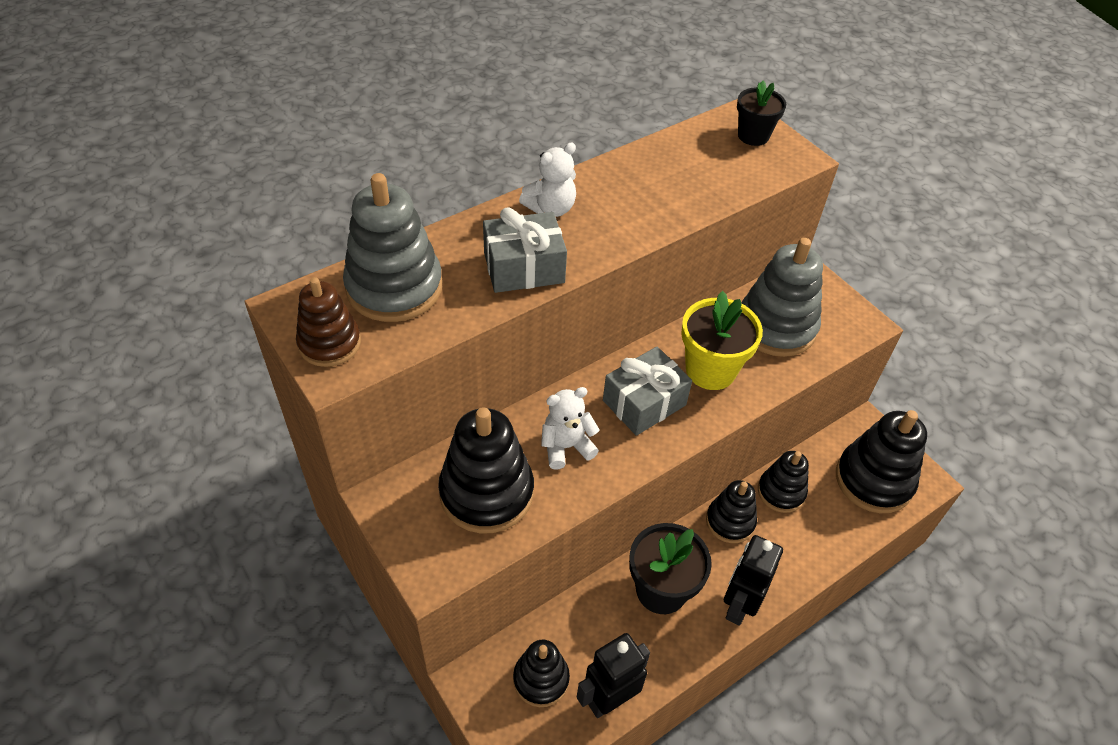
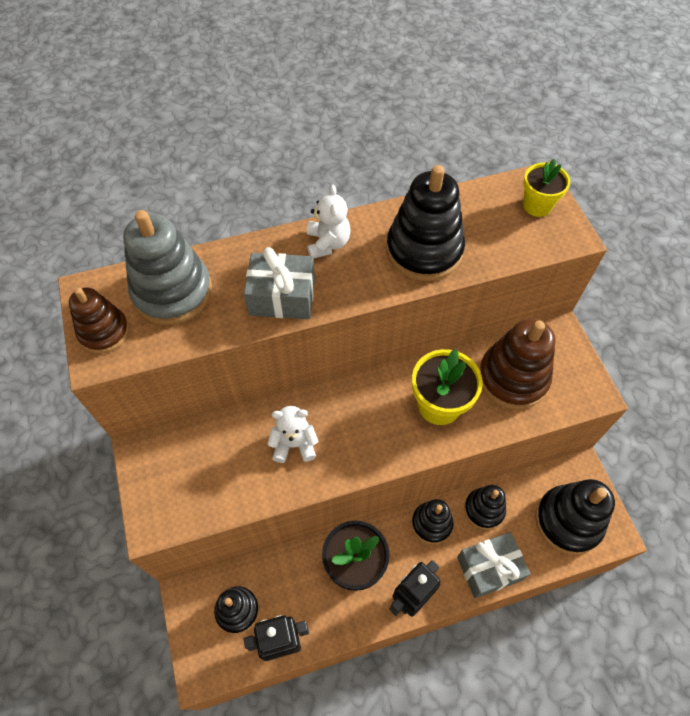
camera: 20 degrees right, 10 degrees up
black stacking toy [438,407,534,533] -> black stacking toy moved to [386,165,465,281]
white teddy bear [519,143,576,217] -> white teddy bear turned 75 degrees counterclockwise [307,184,351,258]
grey gift [603,347,692,436] -> grey gift moved to [457,532,531,599]
black flower pot [737,81,786,146] -> yellow flower pot [523,159,570,217]
grey stacking toy [741,238,823,357] -> brown stacking toy [479,319,556,410]

